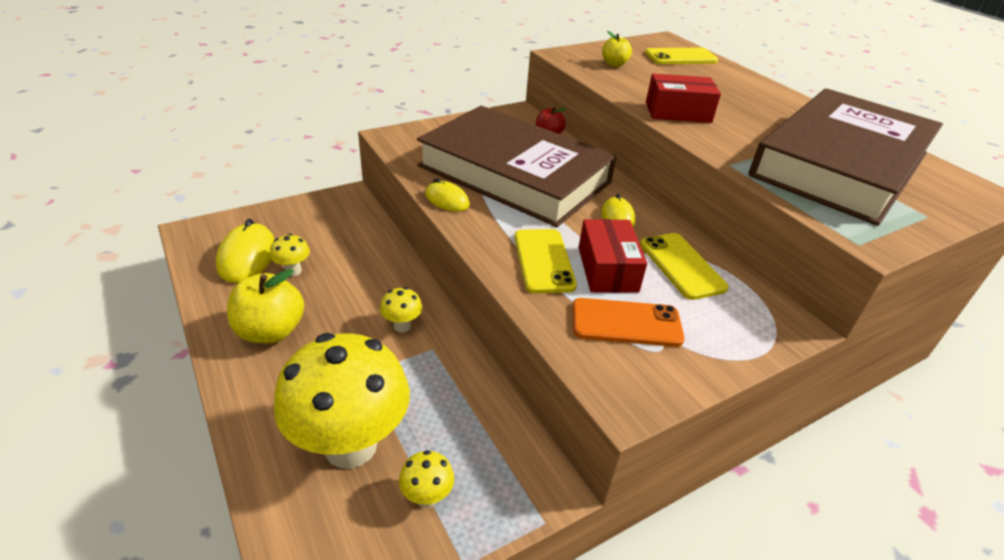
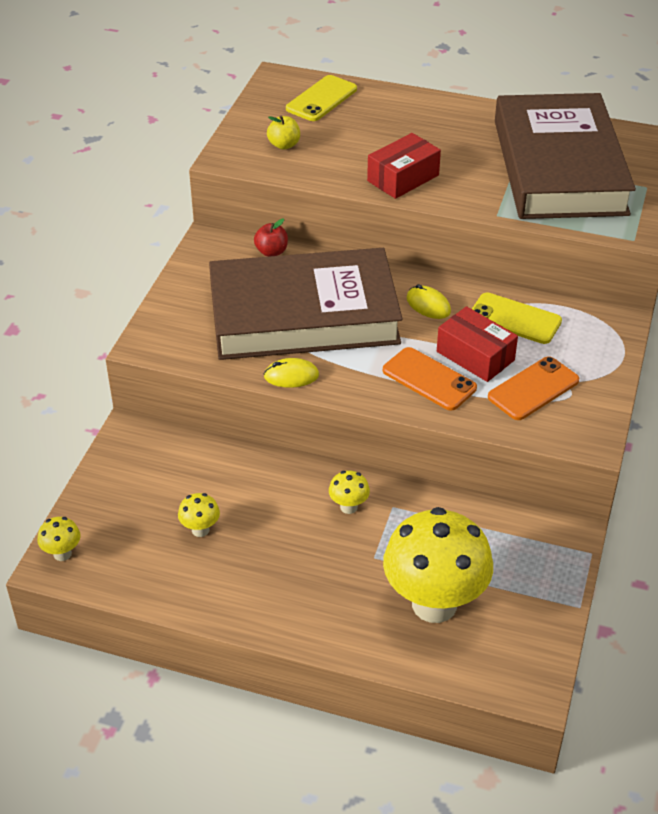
camera: 40 degrees left, 5 degrees up
yellow mouse [216,219,275,283] -> none
yellow apple [227,269,304,343] -> none
yellow mushroom [399,450,454,508] -> yellow mushroom moved to [37,517,81,561]
yellow phone [514,229,577,293] -> orange phone [383,347,477,411]

